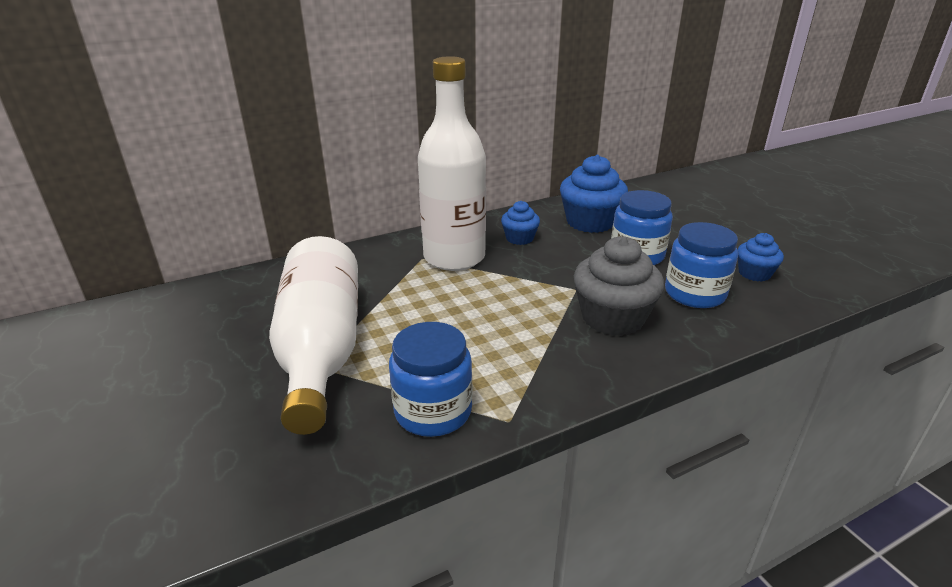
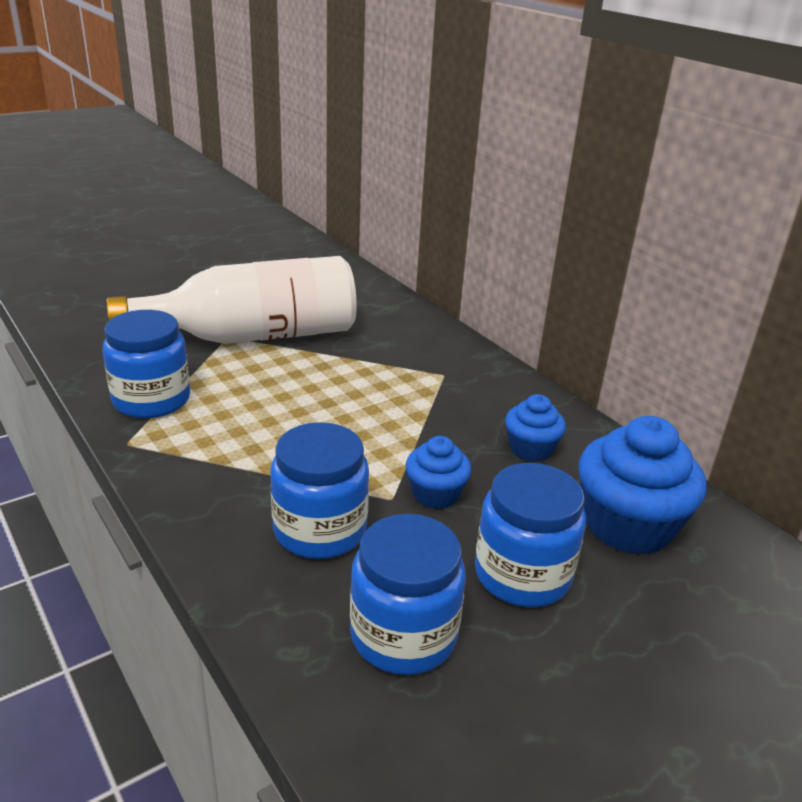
camera: 80 degrees right, 0 degrees up
white bottle [418,56,486,271] -> none
grey cupcake [574,236,664,336] -> blue jar [270,422,369,559]
blue cupcake [737,233,784,282] -> blue cupcake moved to [405,436,472,509]

